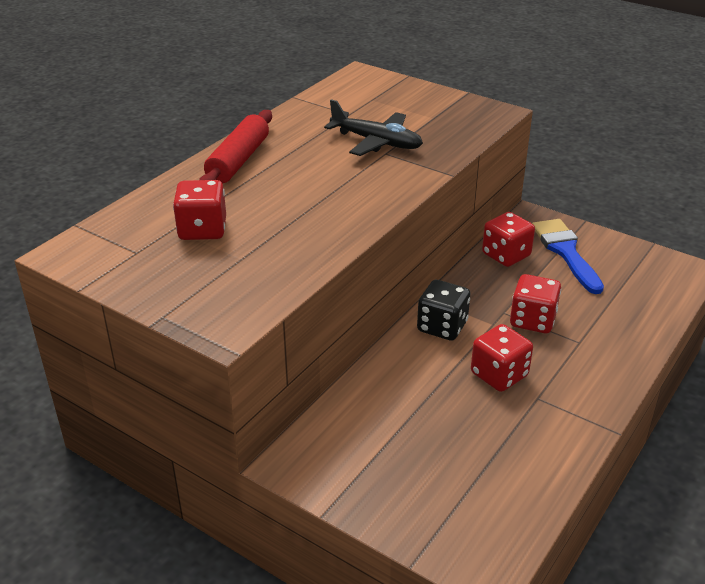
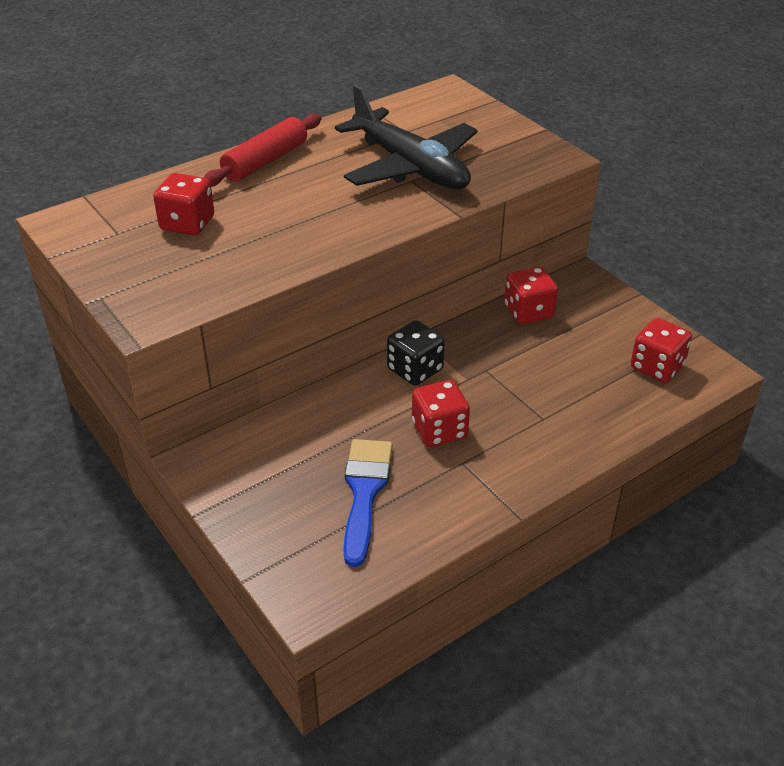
camera: 20 degrees right, 5 degrees up
black plane [324,99,423,156] -> black plane [335,84,478,190], size x1.57
red dice [510,274,561,333] -> red dice moved to [631,318,692,383]
blue brush [532,219,604,294] -> blue brush moved to [344,439,392,567]

